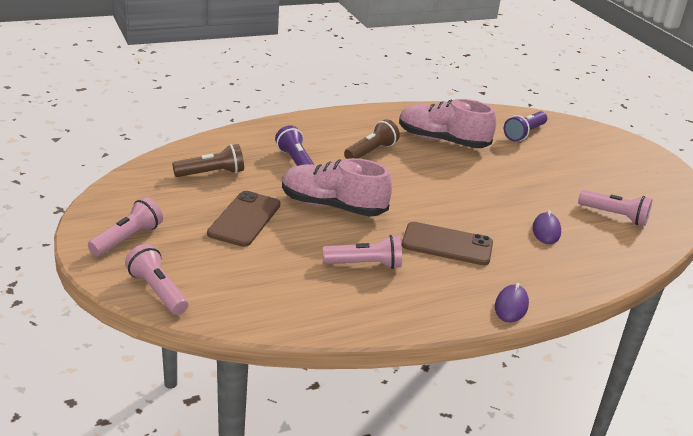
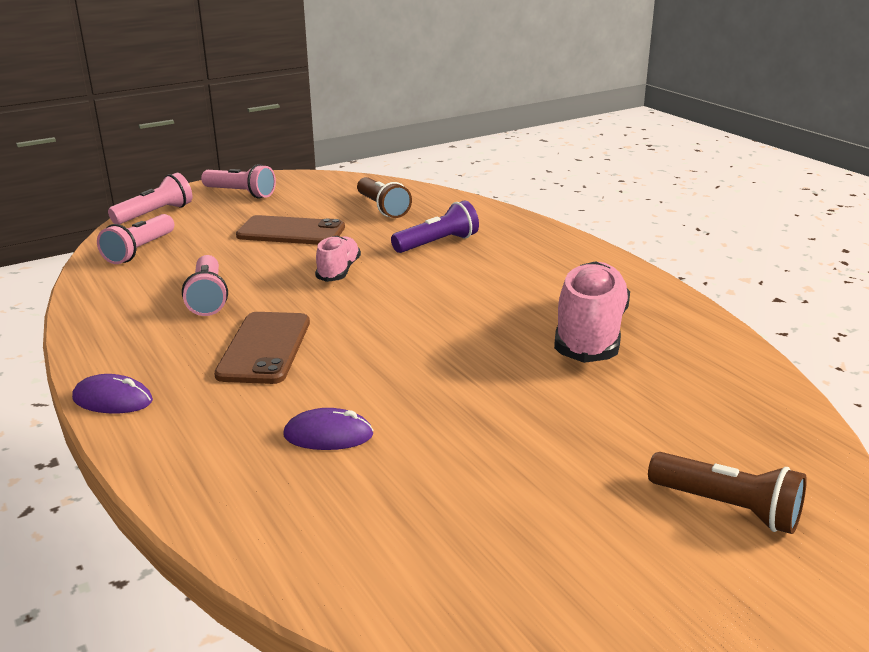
camera: 85 degrees right, 5 degrees down
pink shoe [282,158,392,217] -> pink shoe [315,235,361,282], size x0.56
brown flashlight [344,119,400,159] -> brown flashlight moved to [648,452,807,534]
purple flashlight [504,111,547,141] -> none
pink flashlight [578,190,652,226] -> pink flashlight moved to [97,214,174,264]

